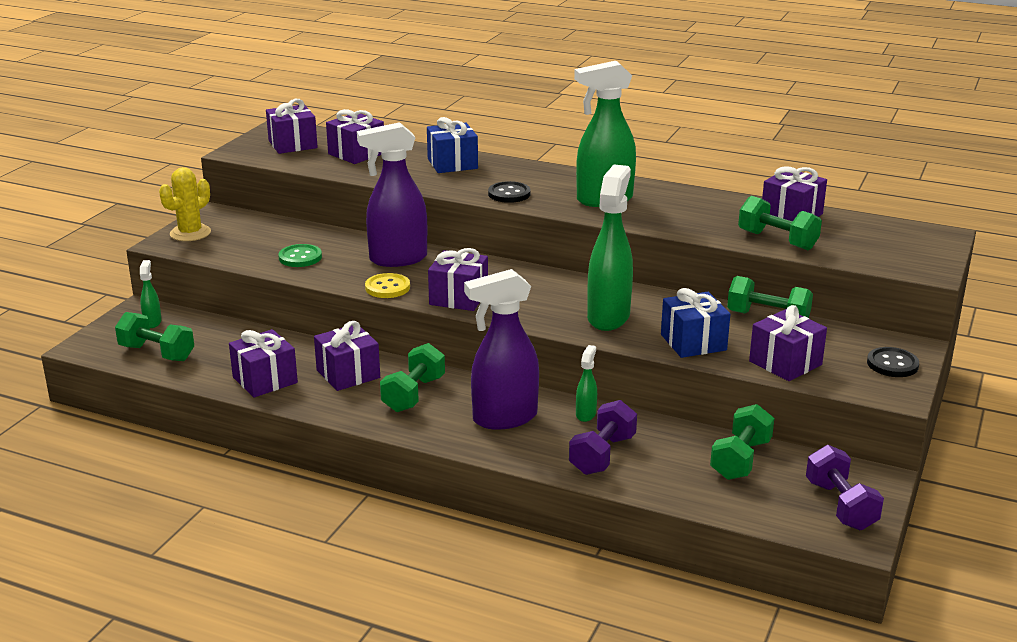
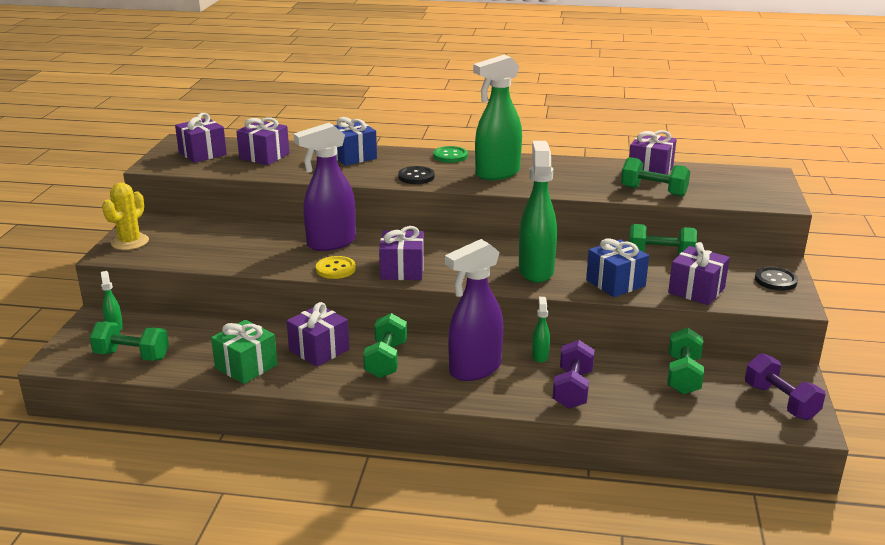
camera: 15 degrees left, 0 degrees up
purple gift [229,329,298,397] -> green gift [211,320,278,384]
green button [278,244,322,267] -> green button moved to [433,146,468,163]

